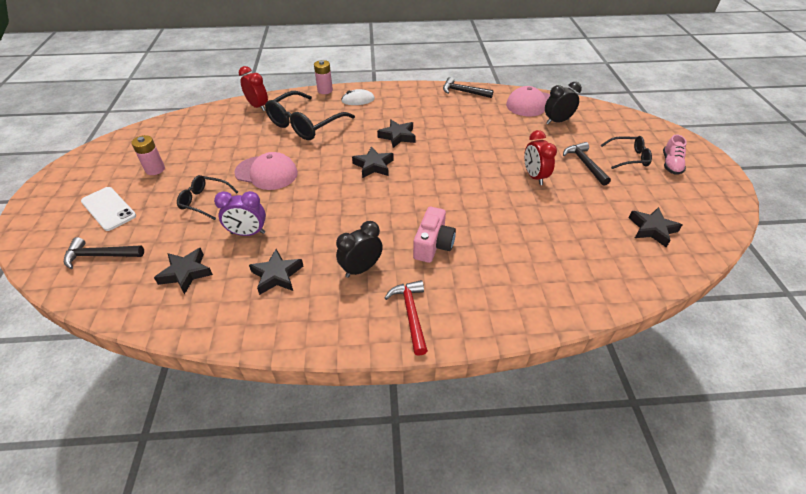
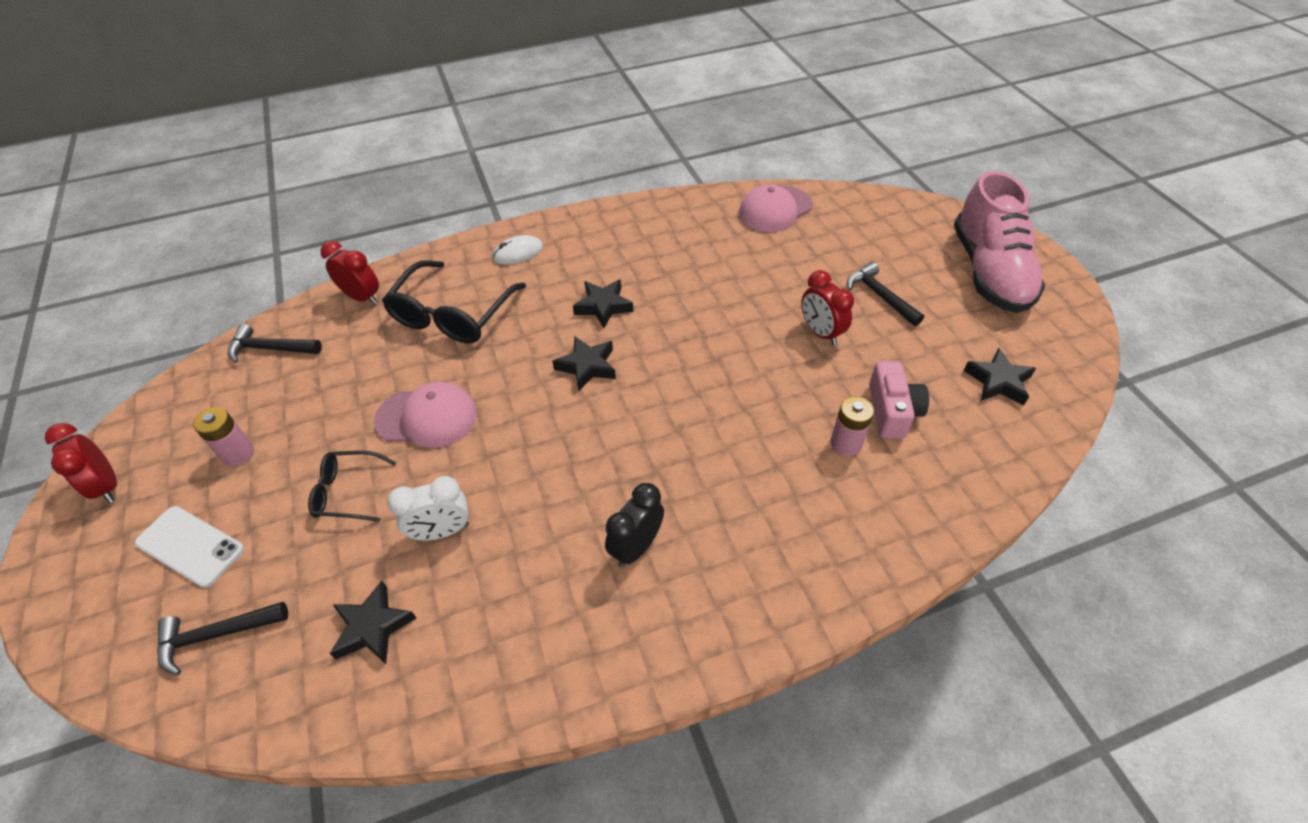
camera: 15 degrees left, 5 degrees up
purple clock [214,191,266,236] -> white clock [387,476,469,540]
black star [249,249,303,295] -> none
pink battery [314,60,333,94] -> pink battery moved to [831,396,874,456]
red hammer [385,280,428,356] -> none
pink camera [413,207,456,263] -> pink camera moved to [869,361,929,439]
black hammer [443,77,494,98] -> black hammer moved to [228,324,322,363]
black clock [545,82,582,124] -> none
black glasses [601,136,652,169] -> none
pink shoe [663,135,687,175] -> pink shoe [954,171,1045,313], size x2.32
none -> red clock [45,423,117,503]

